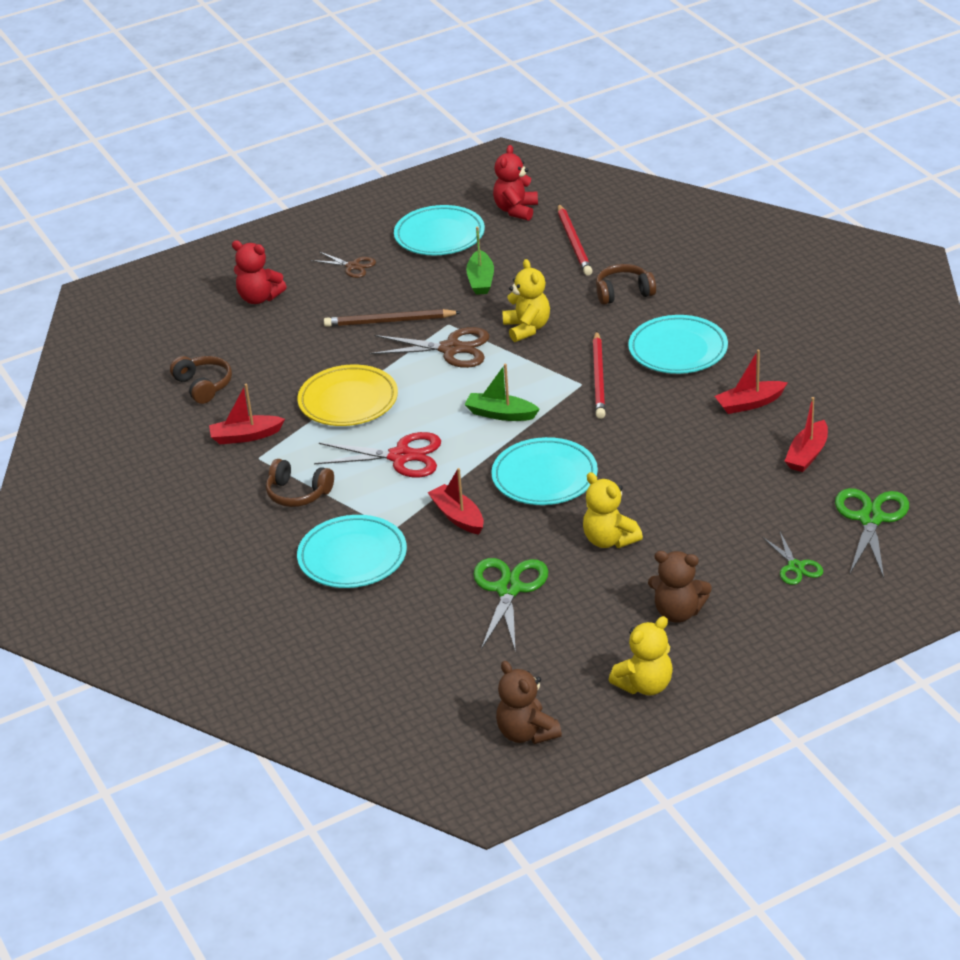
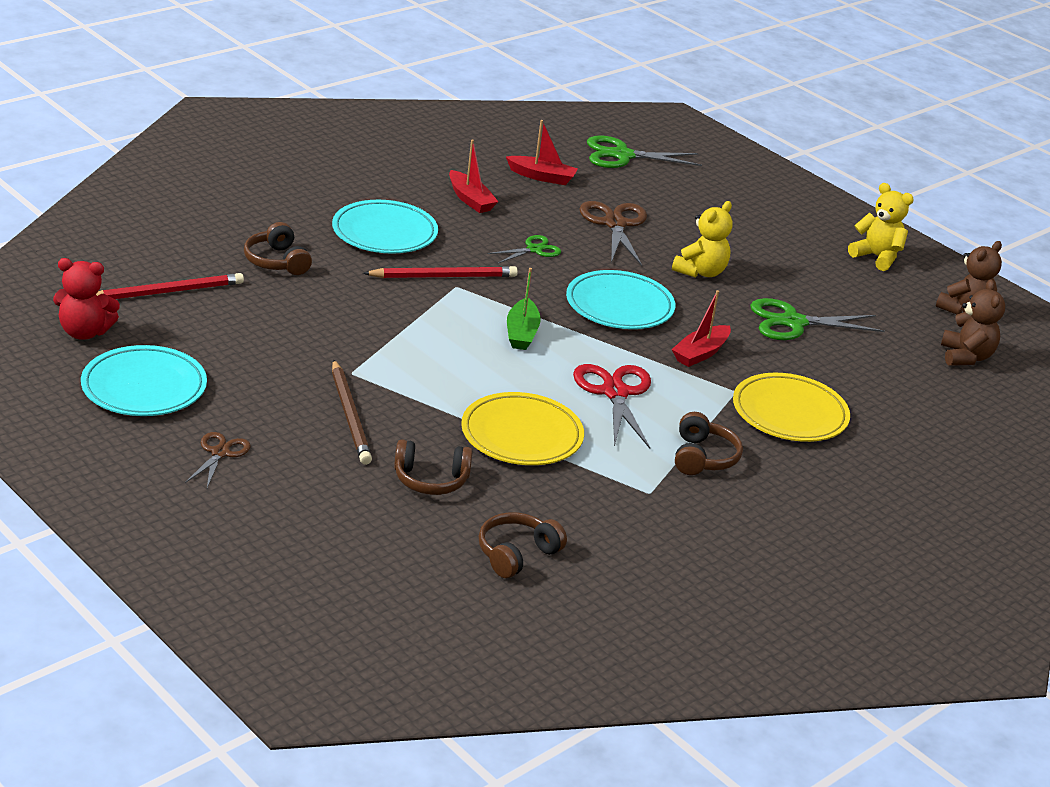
camera: 110 degrees left, 5 degrees down
red boat [209,384,285,445] -> none
red teddy bear [232,240,287,304] -> none
turquoise plate [297,515,407,588] -> yellow plate [733,373,850,442]
brown scissors [370,327,489,368] -> brown scissors moved to [579,201,647,266]
green boat [466,227,494,295] -> none
yellow teddy bear [502,259,550,342] -> none
brown teddy bear [648,551,712,623] -> brown teddy bear moved to [941,279,1005,366]
green scissors [762,532,823,585] -> green scissors moved to [488,235,561,263]
none -> brown headphones [394,439,473,495]

